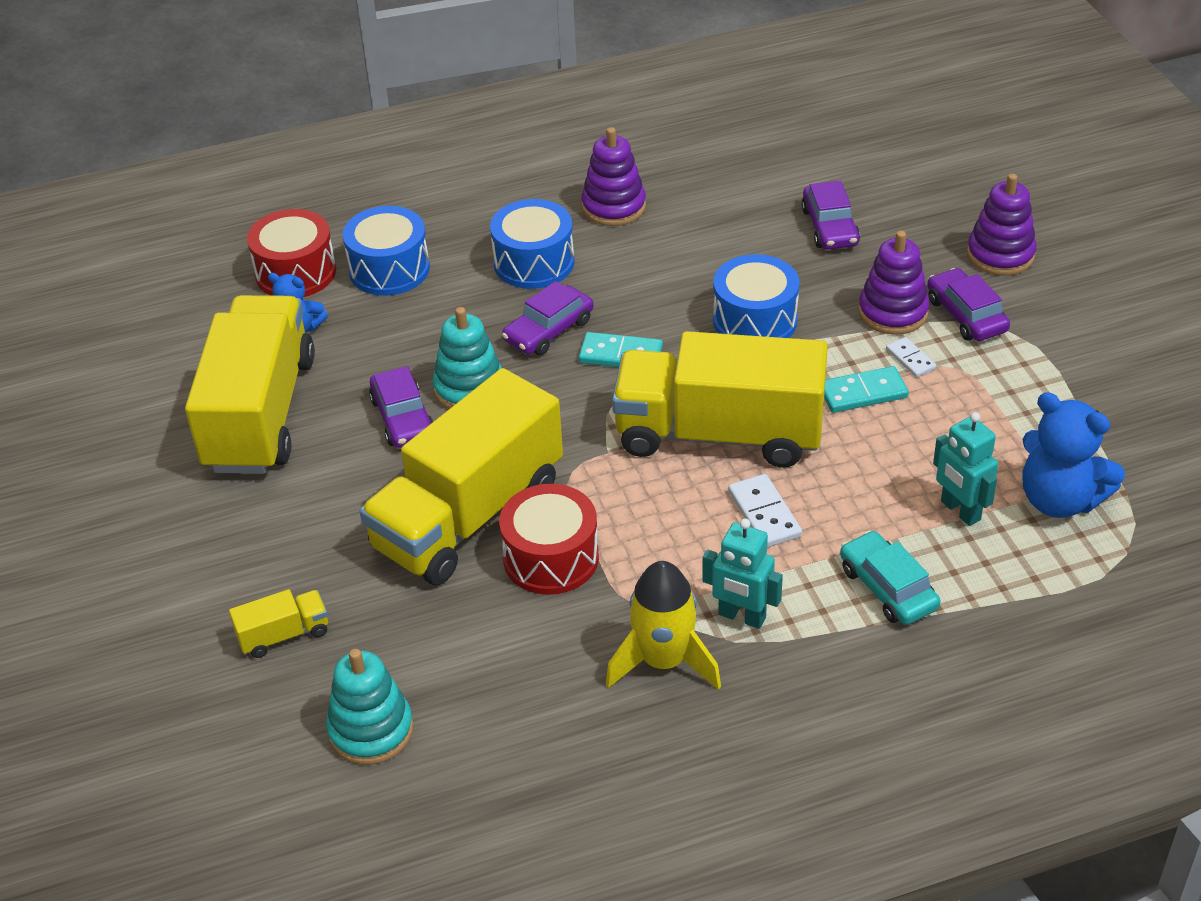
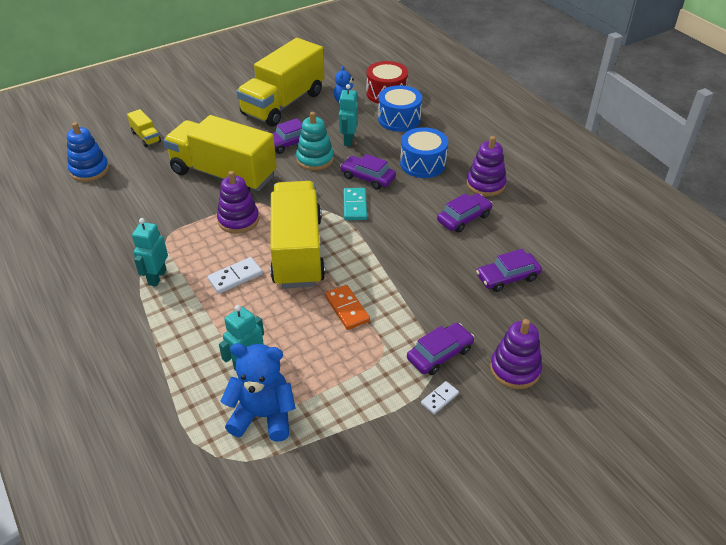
camera: 75 degrees right, 0 degrees up
yellow truck [185,295,315,474] -> yellow truck turned 135 degrees clockwise [236,38,324,127]
turquoise stacking toy [326,649,414,765] -> blue stacking toy [67,122,109,182]
red drum [499,484,599,595] -> none
yellow rocket [606,561,721,690] -> none
blue drum [713,254,800,338] -> none
turquoise domino [824,366,909,413] -> orange domino [325,285,370,330]
turquoise car [840,531,941,625] -> none
purple stacking toy [858,231,929,335] -> purple stacking toy moved to [217,171,259,234]
white domino [886,337,936,378] -> white domino moved to [421,381,459,414]
blue teddy bear [1023,392,1125,518] -> blue teddy bear turned 75 degrees clockwise [221,343,296,442]
none -> turquoise robot [339,84,358,146]
none -> purple car [437,193,493,233]

